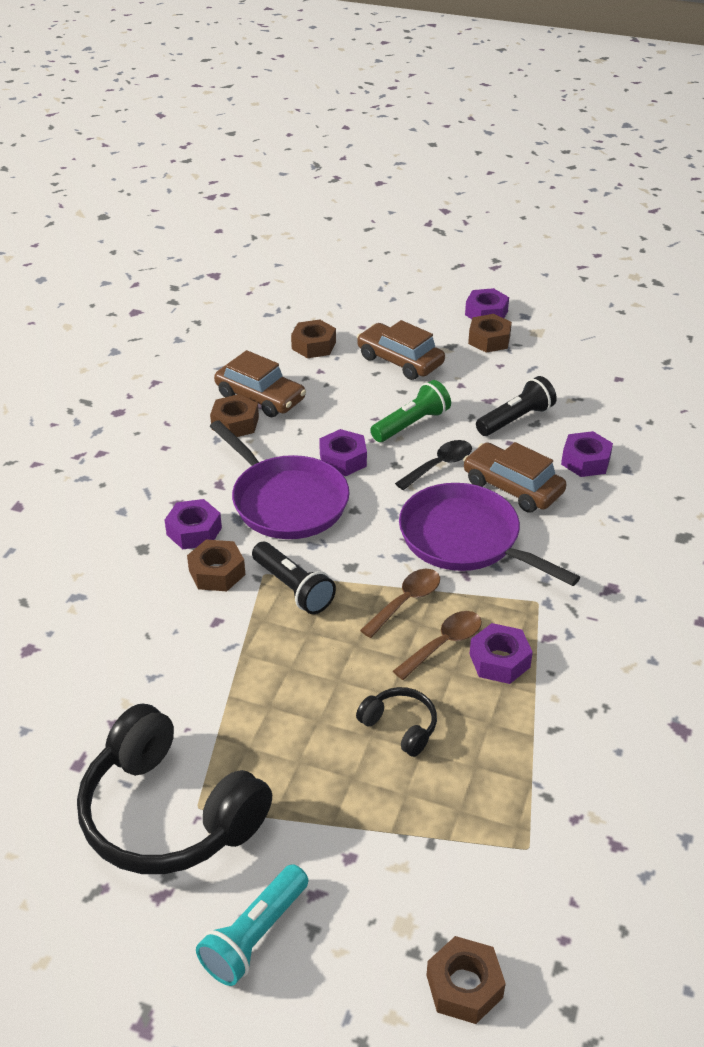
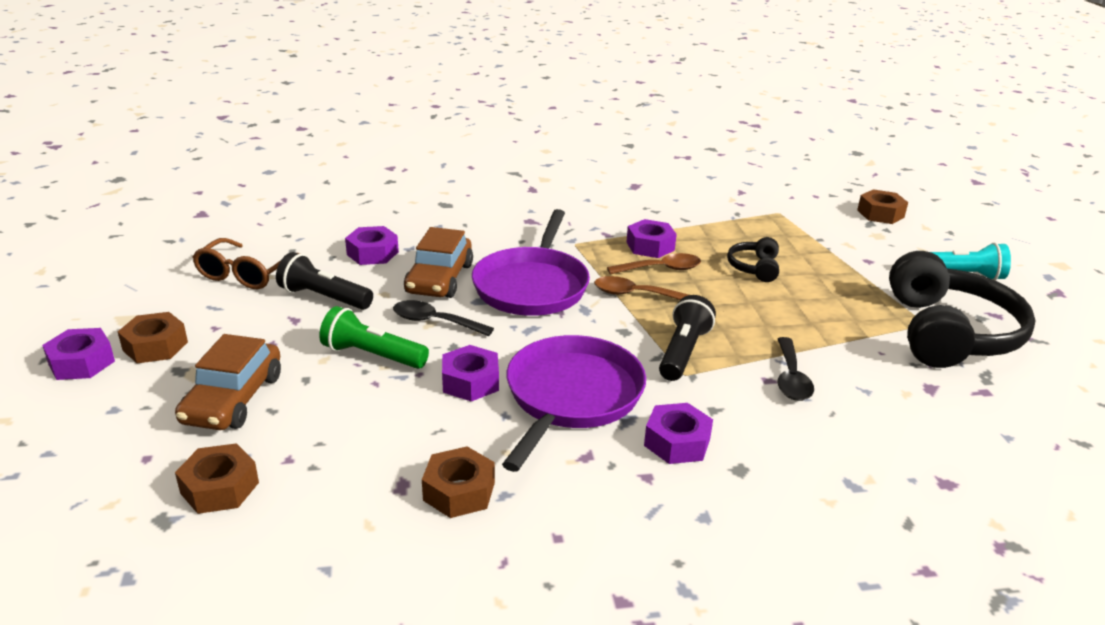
camera: 120 degrees left, 10 degrees down
brown nut [187,539,245,591] -> none
brown car [214,350,306,417] -> none
brown spoon [393,611,482,680] -> brown spoon turned 150 degrees clockwise [607,253,701,275]
none -> brown glasses [193,238,300,289]
none -> black spoon [778,337,814,401]

